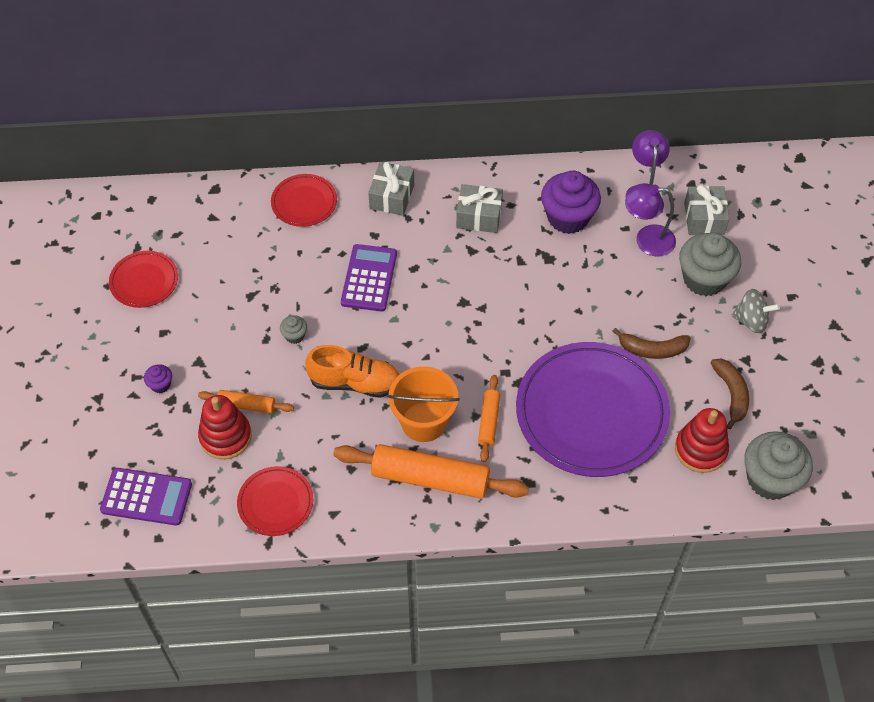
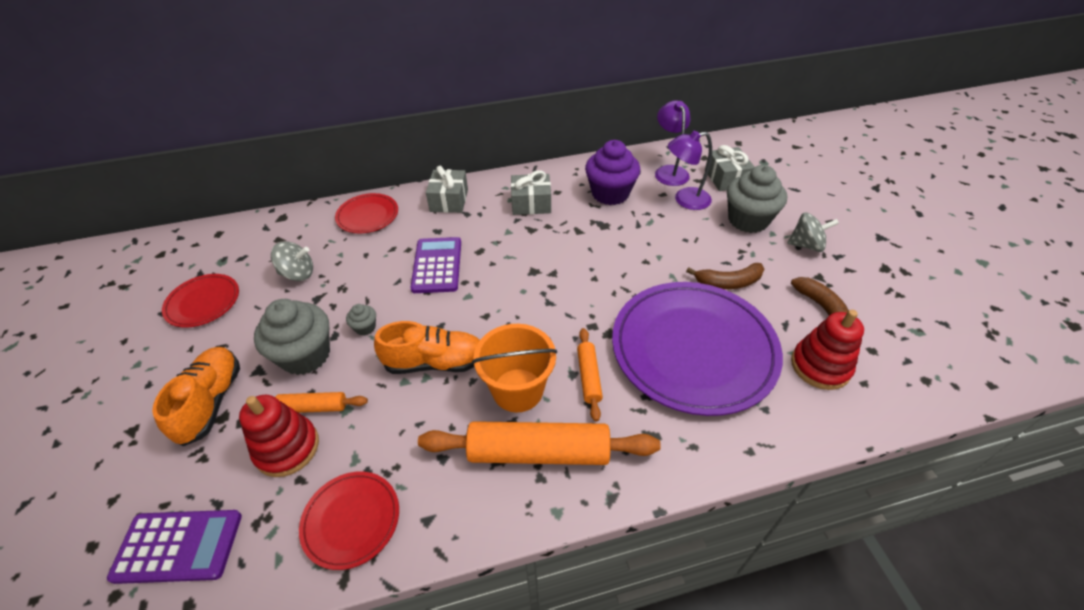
camera: 10 degrees left, 10 degrees down
purple cupcake [144,364,172,393] -> orange shoe [152,347,240,446]
grey cupcake [744,431,813,500] -> grey cupcake moved to [254,299,330,375]
none -> grey spinning top [271,241,313,281]

